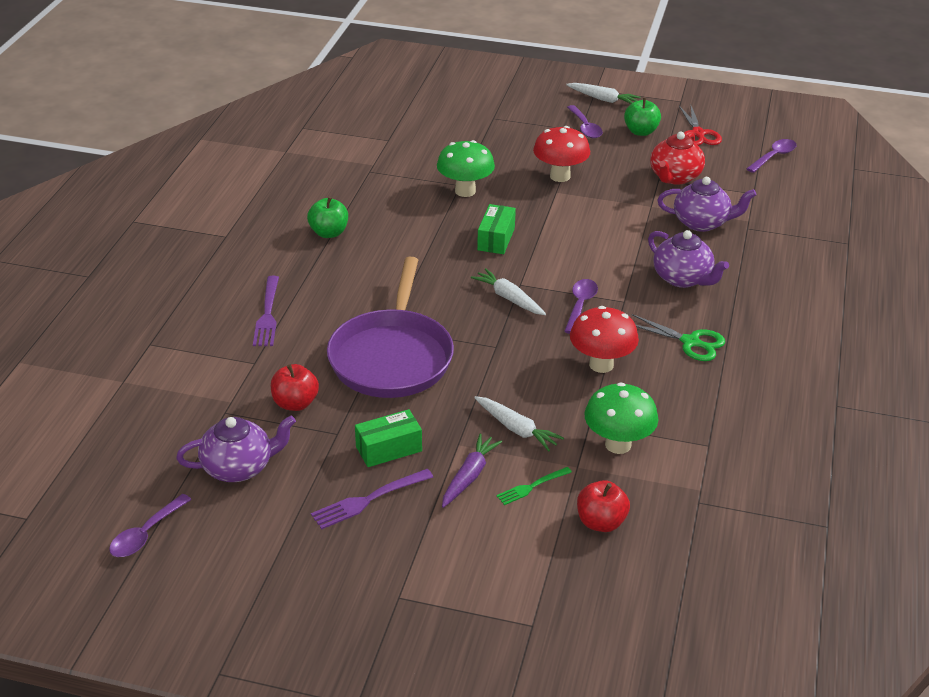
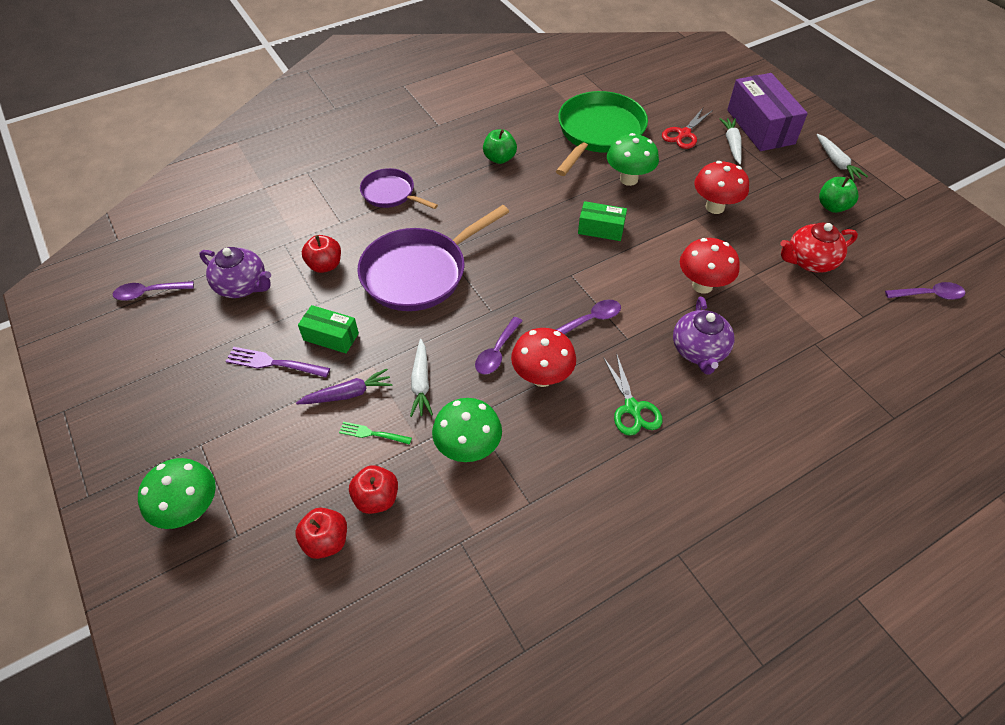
camera: 45 degrees right, 15 degrees up
purple fork [253,276,279,346] -> purple pan [360,168,438,209]
white carrot [471,268,546,315] -> white carrot moved to [720,118,742,165]
green box [477,204,516,254] -> green box turned 45 degrees clockwise [578,201,627,241]
purple spoon [567,105,603,138] -> purple spoon moved to [475,317,522,374]
purple teapot [657,177,757,232] -> none
red scissors [679,106,722,146] -> red scissors moved to [662,108,713,149]
none -> green mushroom [138,458,216,529]
none -> red apple [295,508,347,559]
none -> green pan [556,91,648,176]
none -> red mushroom [680,238,740,294]
none -> purple box [727,73,808,151]

